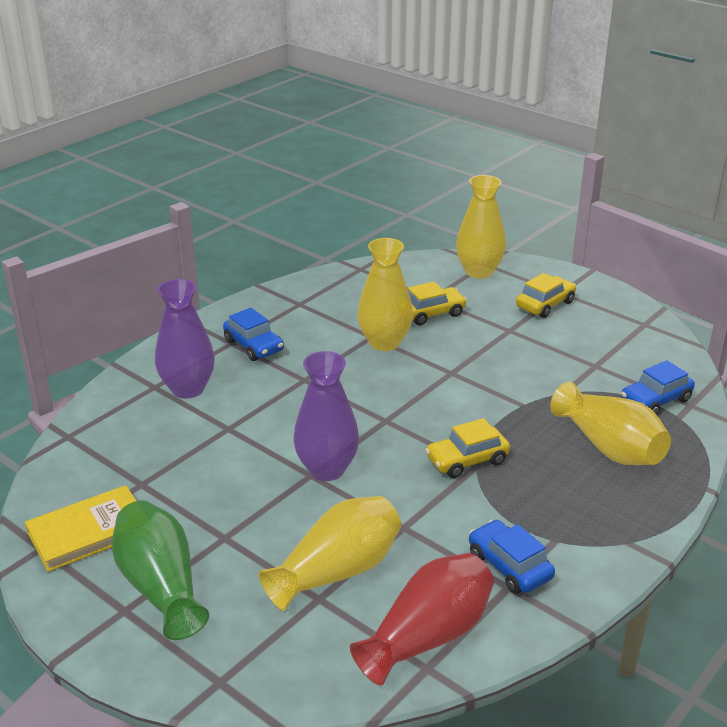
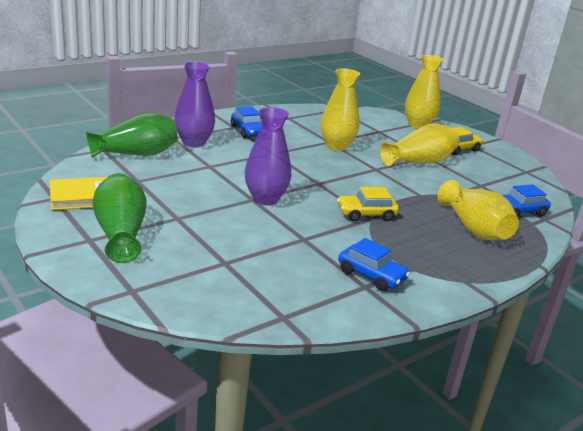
camera: 10 degrees right, 5 degrees down
yellow vase [258,496,401,611] -> yellow vase moved to [380,123,459,167]
red vase [350,553,494,685] -> none
yellow car [408,282,467,325] -> none
blue car [469,520,555,594] -> blue car turned 150 degrees clockwise [338,238,410,291]
none -> green vase [86,113,178,158]

